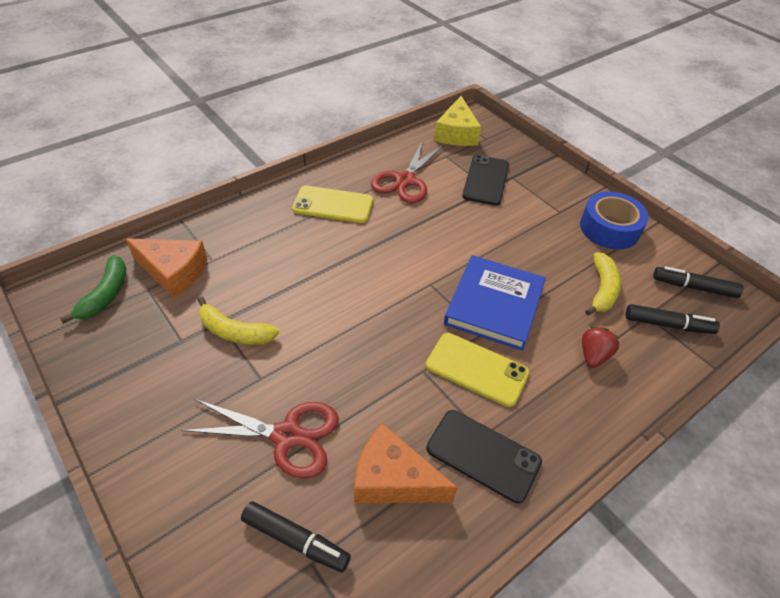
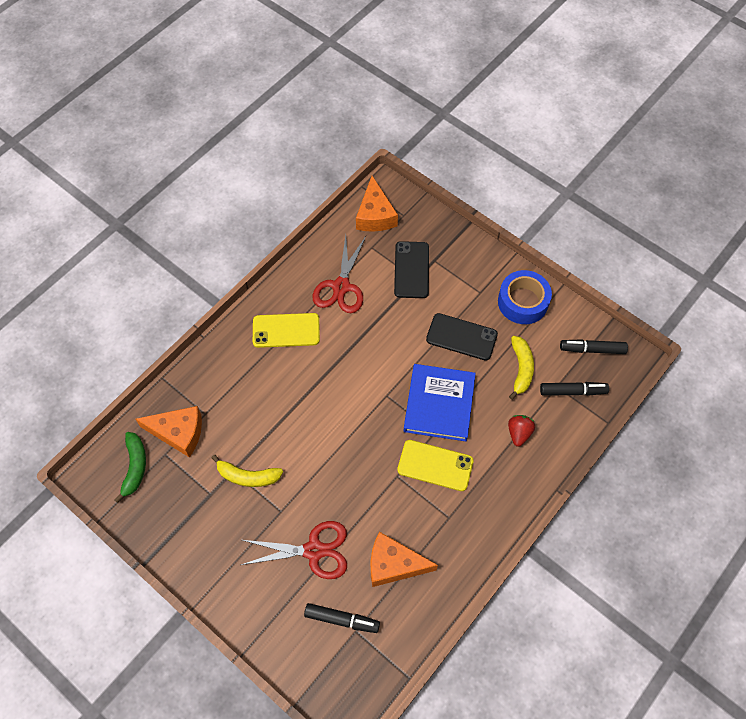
camera: 10 degrees left, 15 degrees up
black phone [426,410,542,504] -> black phone moved to [426,313,498,361]
yellow cheese [434,96,481,146] -> orange cheese [356,176,398,232]

